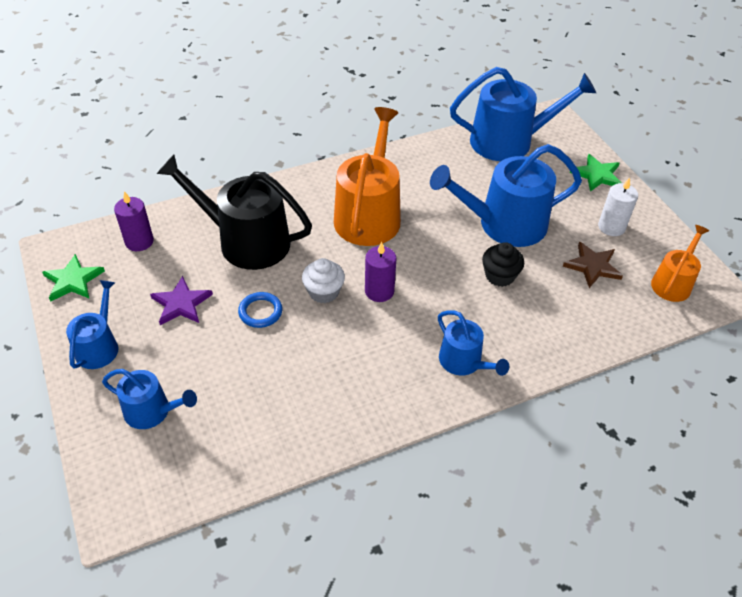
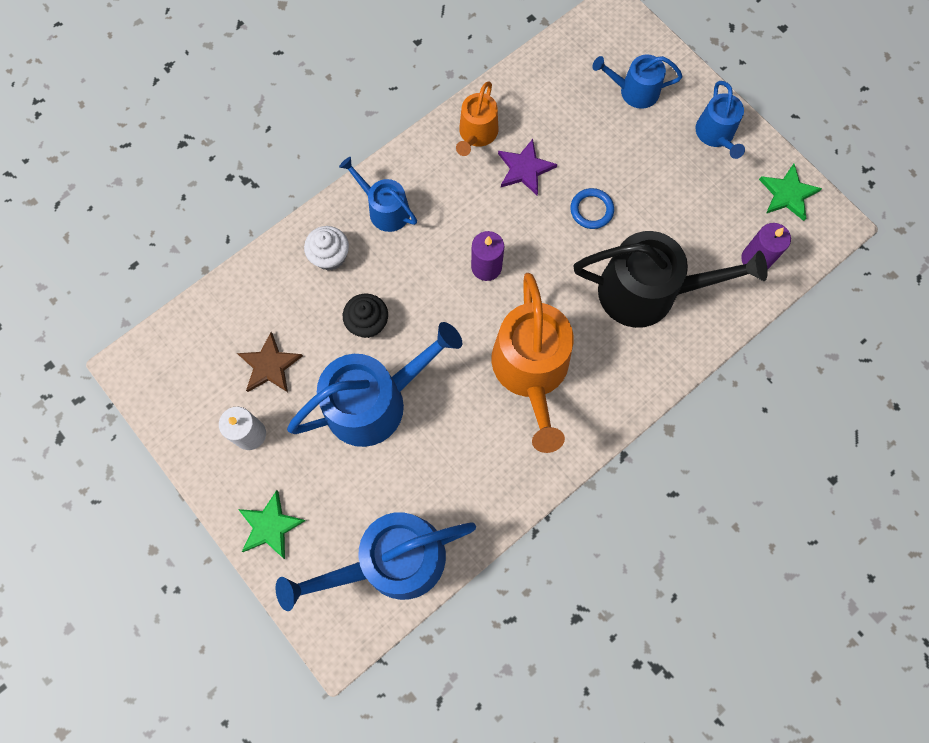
camera: 165 degrees right, 25 degrees up
purple star [150,276,213,325] -> purple star moved to [498,139,557,196]
white cupcake [302,258,345,303] -> white cupcake moved to [304,226,349,271]
orange watering can [651,225,709,302] -> orange watering can moved to [456,81,499,156]

